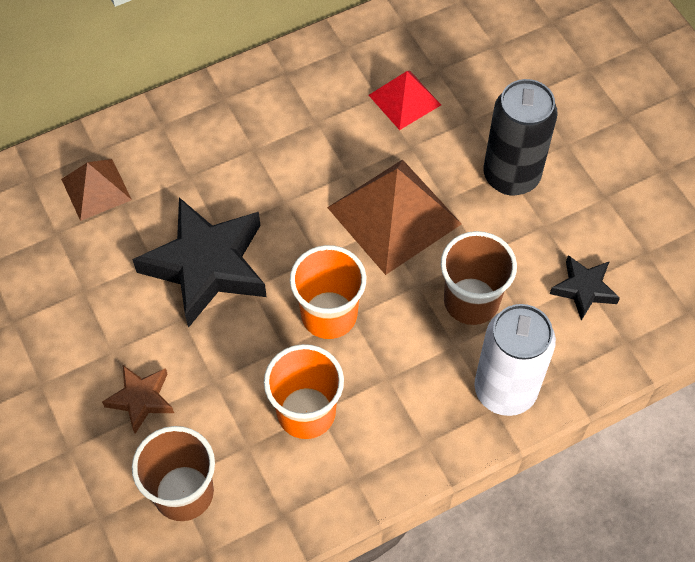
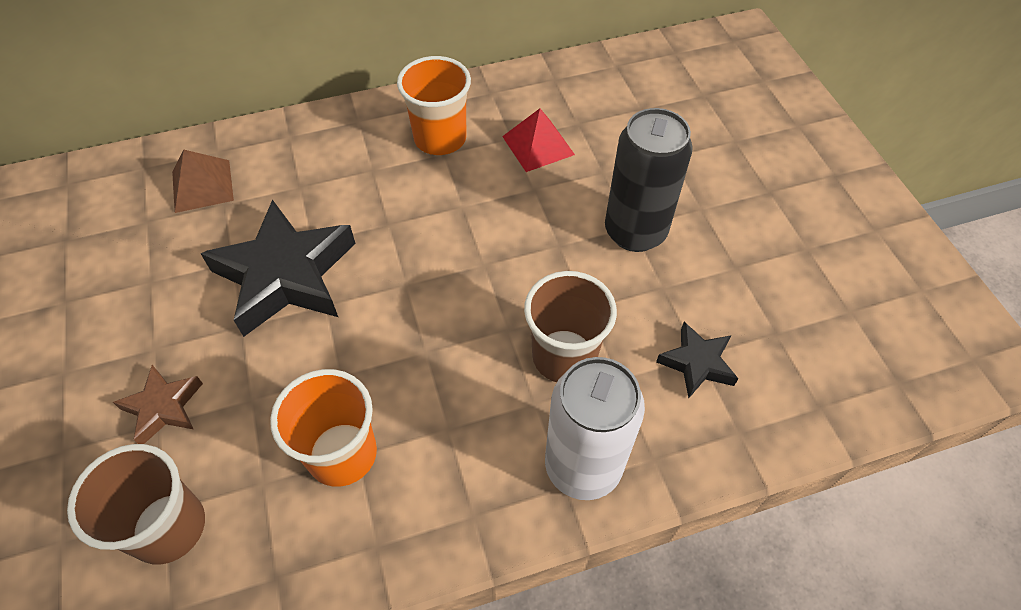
camera: 10 degrees right, 5 degrees down
orange cup [290,245,366,339] -> orange cup moved to [397,56,471,155]
brown pyramid [327,159,462,275] -> none

